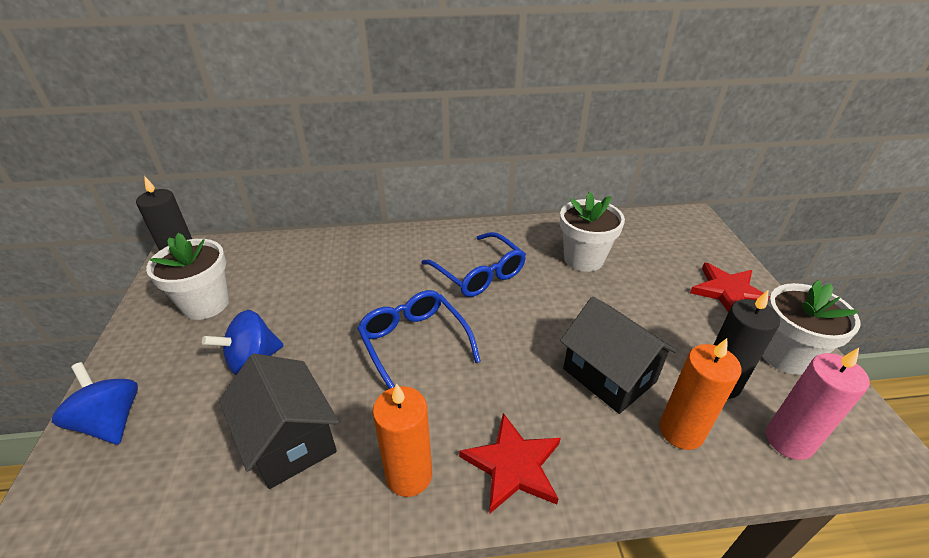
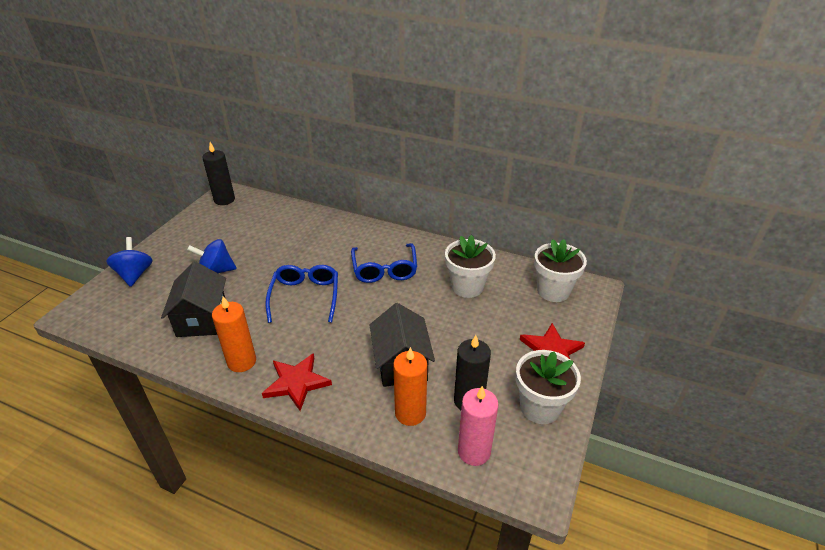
camera: 30 degrees right, 0 degrees up
white flower pot [146,233,229,320] -> white flower pot moved to [534,239,587,302]

